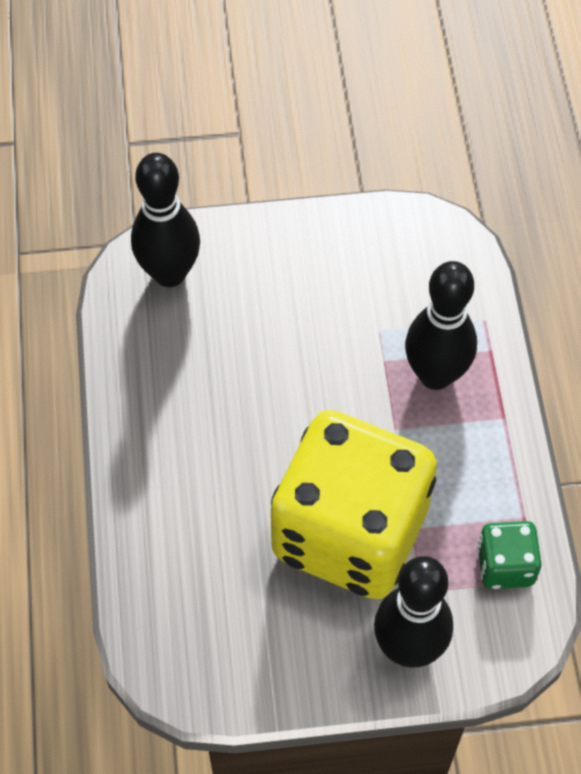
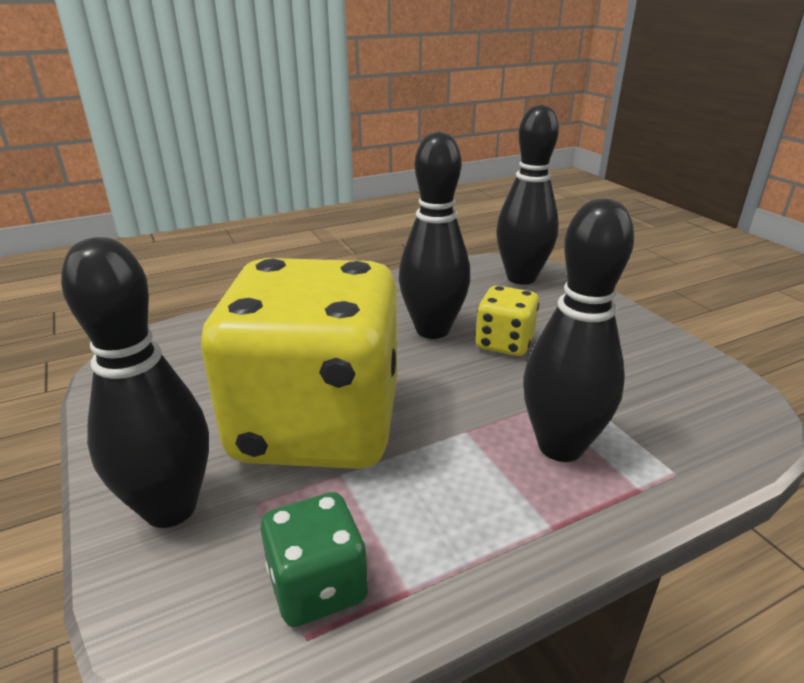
camera: 70 degrees right, 30 degrees down
none -> black bowling pin [399,132,471,339]
none -> yellow dice [475,285,539,356]

